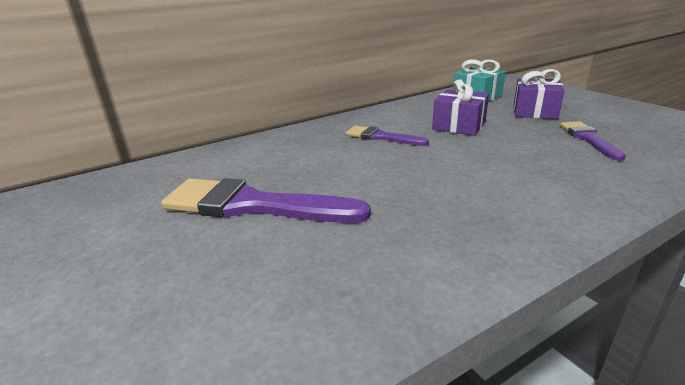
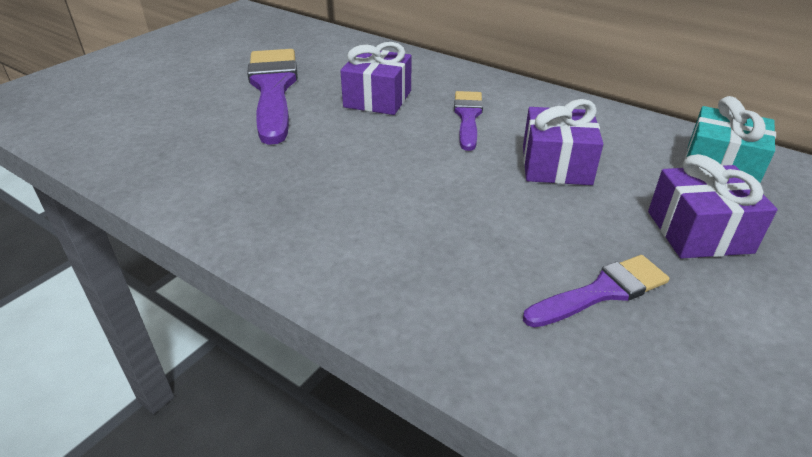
camera: 65 degrees right, 10 degrees up
none -> purple gift [340,42,412,115]

